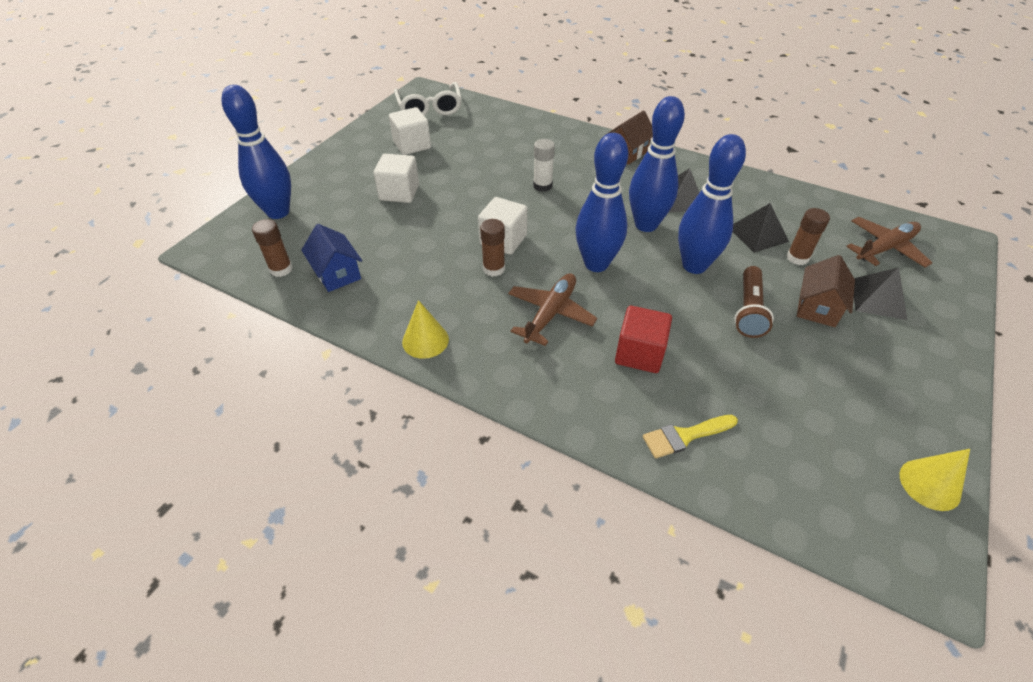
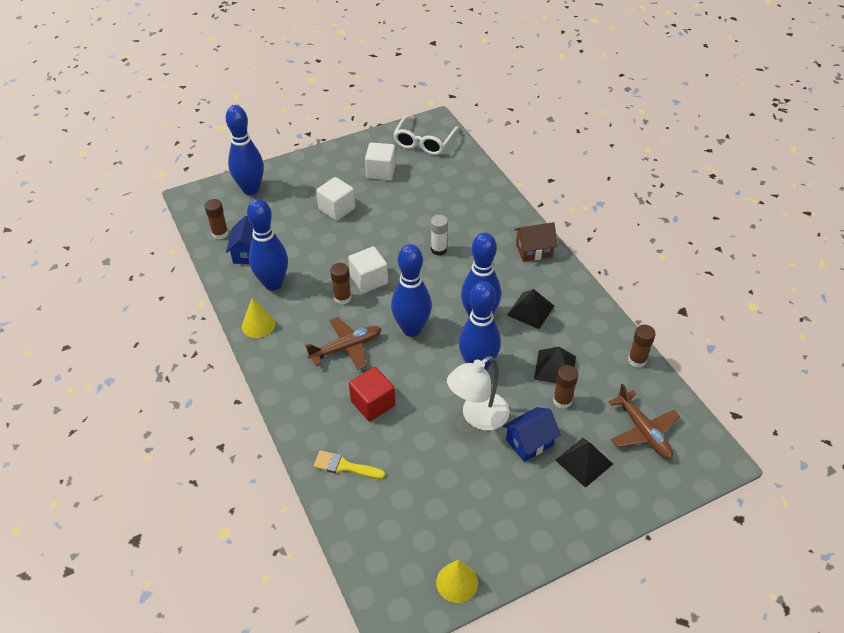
camera: 35 degrees right, 0 degrees up
brown flashlight [734,266,774,338] -> white lamp [447,356,510,430]
brown house [797,255,855,327] -> blue house [503,407,561,462]
brown plane [846,217,932,268] -> brown plane turned 60 degrees clockwise [608,384,680,459]
none -> blue bowling pin [247,199,288,291]
none -> brown glue stick [628,325,656,368]

